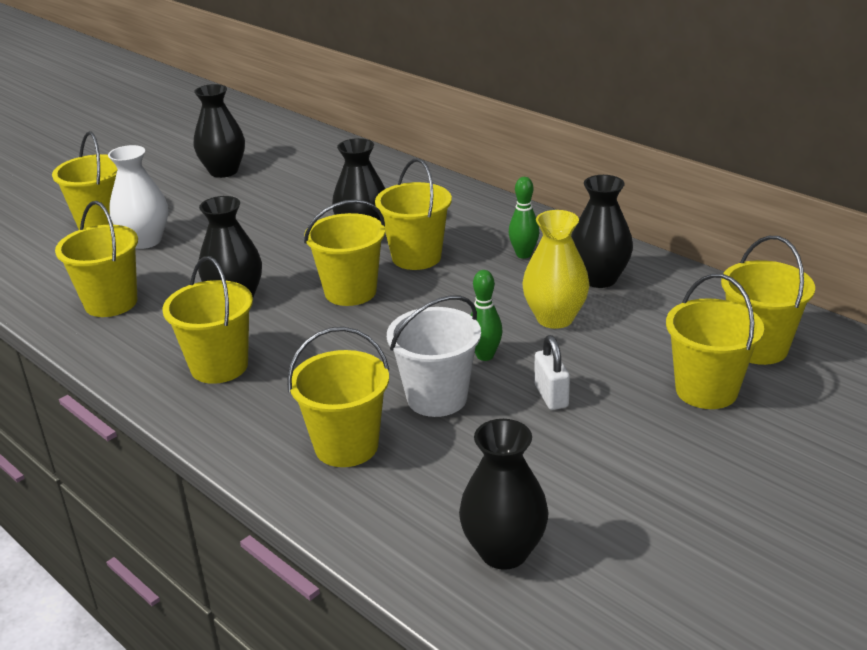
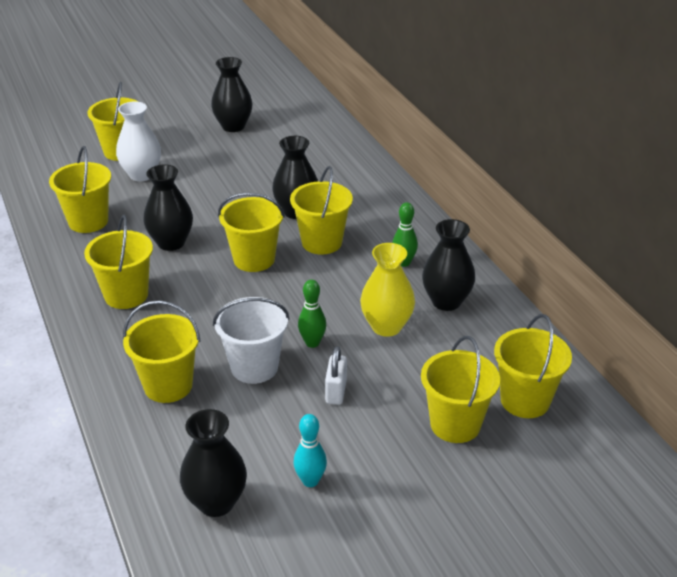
camera: 20 degrees right, 5 degrees up
none -> turquoise bowling pin [294,414,327,487]

